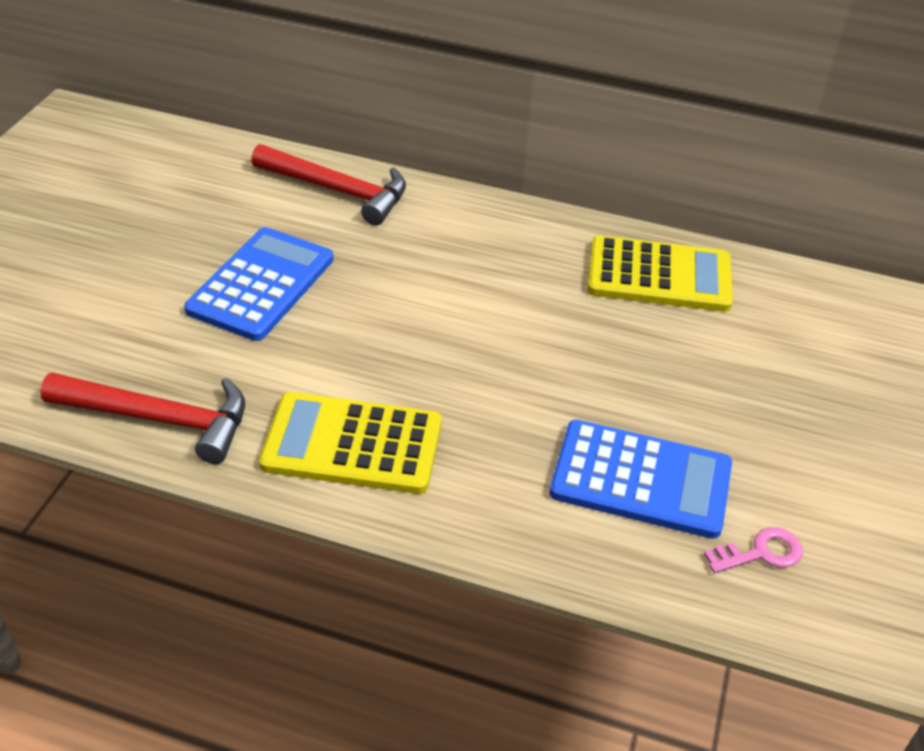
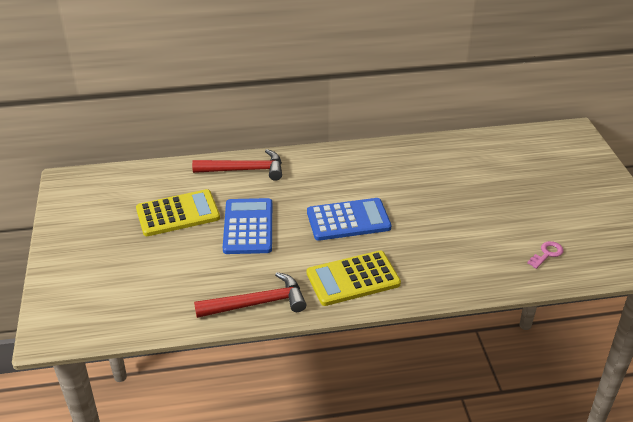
camera: 25 degrees left, 5 degrees down
blue calculator [550,420,732,539] -> blue calculator moved to [307,198,391,241]
yellow calculator [588,235,733,312] -> yellow calculator moved to [136,189,220,236]

